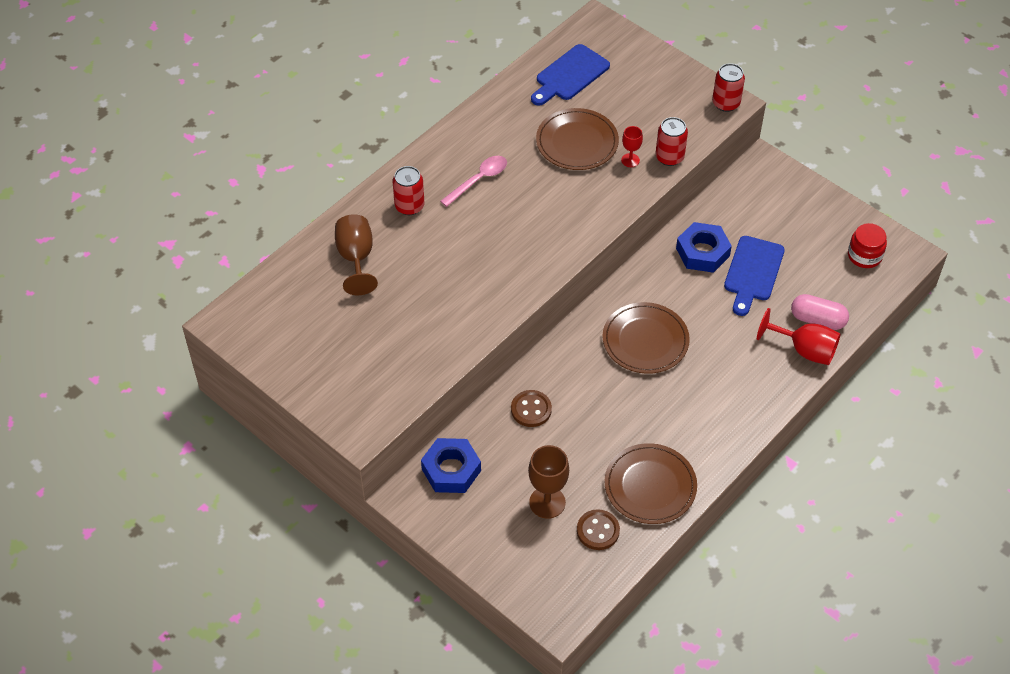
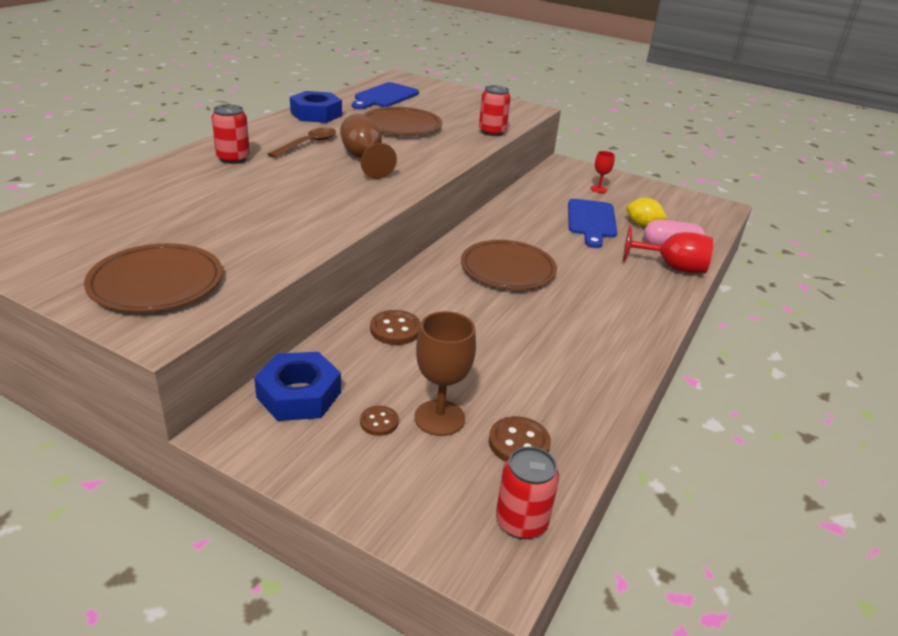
camera: 15 degrees left, 20 degrees down
brown goblet [335,214,378,295] -> brown goblet moved to [340,114,397,179]
pink spoon [440,156,507,207] -> brown spoon [268,128,336,158]
brown plate [605,443,697,524] -> brown plate moved to [84,243,223,312]
red goblet [621,126,643,167] -> red goblet moved to [591,151,615,193]
blue nut [676,222,732,273] -> blue nut moved to [290,91,342,123]
red can [712,63,745,112] -> red can moved to [496,446,559,539]
red jar [848,223,887,268] -> none
none -> brown button [360,406,399,436]
none -> yellow lemon [626,198,667,227]

